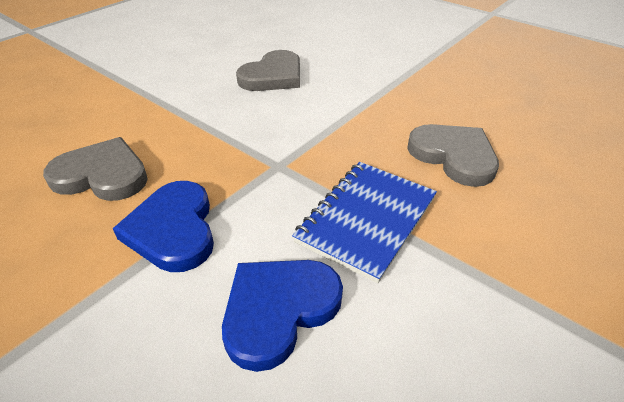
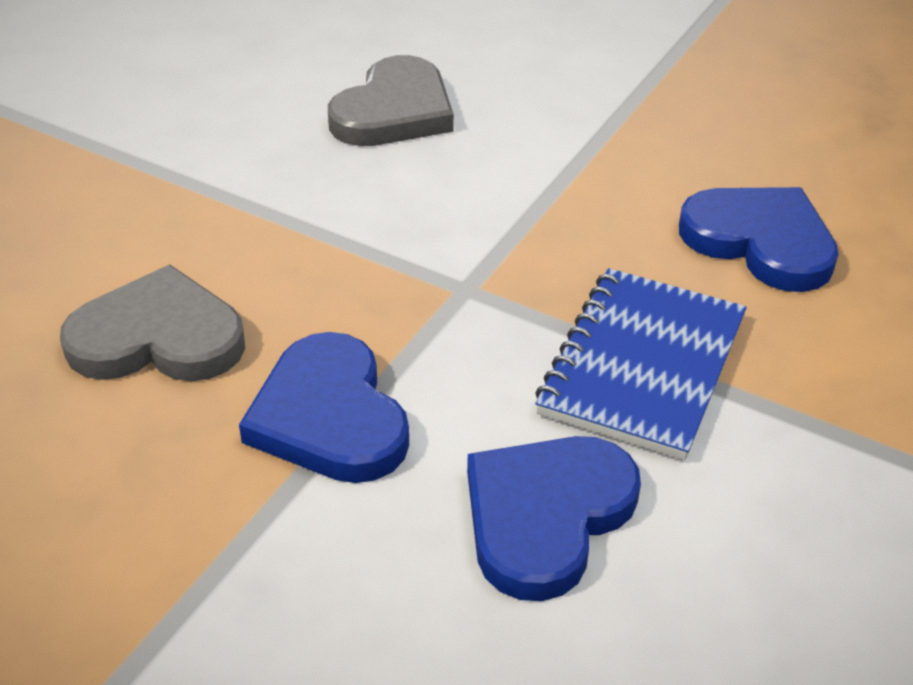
camera: 10 degrees left, 0 degrees up
grey heart [407,124,499,187] -> blue heart [679,187,839,292]

